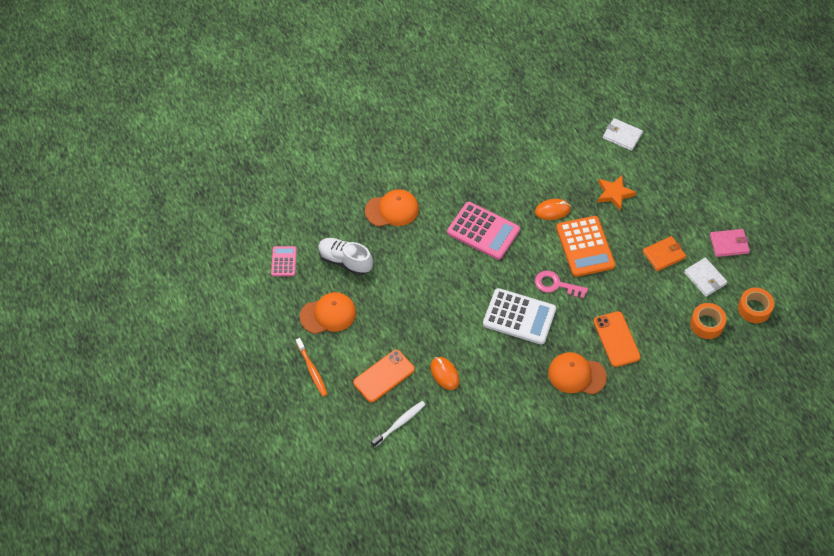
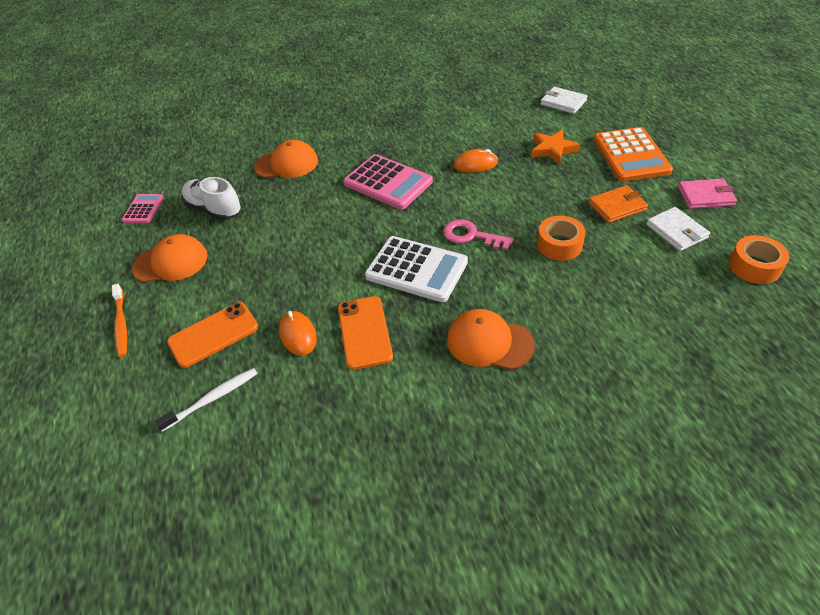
camera: 10 degrees right, 10 degrees down
orange calculator [556,216,615,277] -> orange calculator moved to [594,127,673,182]
orange phone [594,311,641,367] -> orange phone moved to [338,296,393,370]
orange tape [690,303,726,339] -> orange tape moved to [537,216,586,261]

